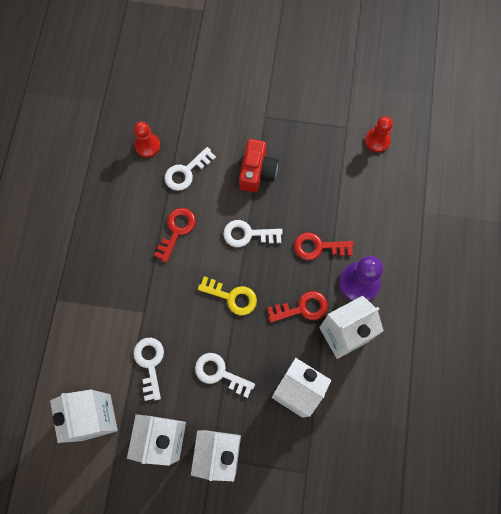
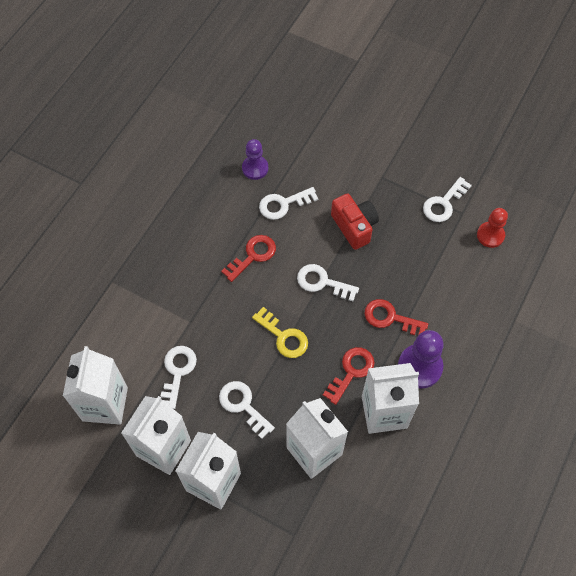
camera: 20 degrees right, 10 degrees down
red pawn [134,121,161,158] -> purple pawn [242,139,268,180]
red camera [239,139,278,193] -> red camera turned 60 degrees counterclockwise [331,194,379,250]
red key [267,291,328,323] -> red key turned 60 degrees counterclockwise [323,347,375,405]
none -> white key [423,177,472,222]

